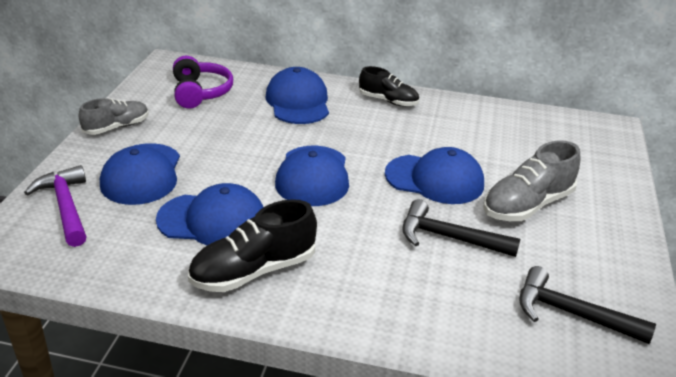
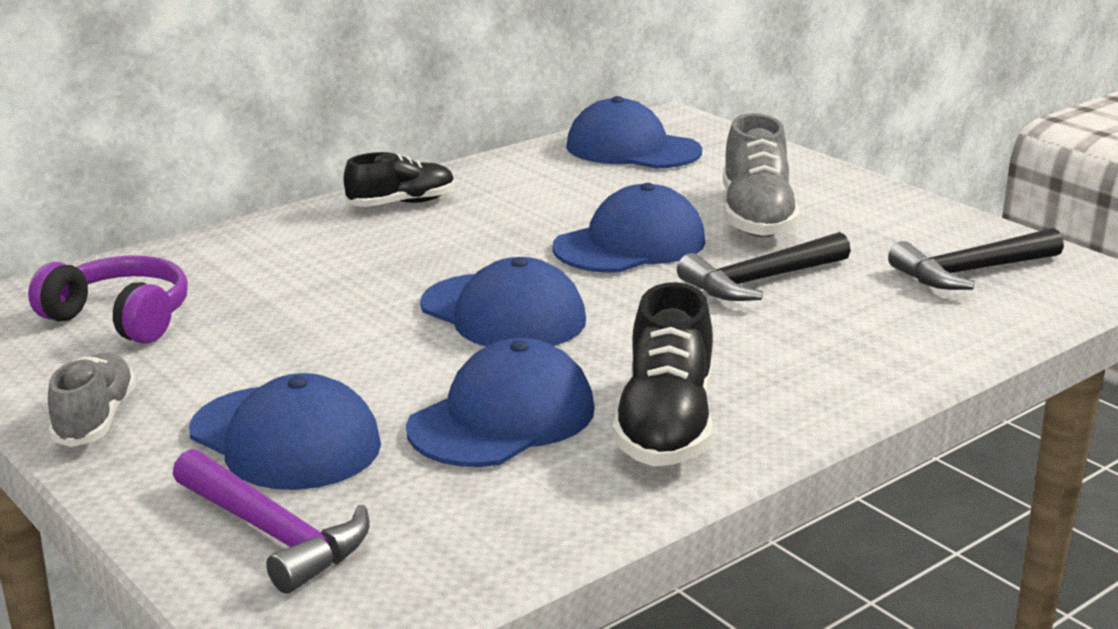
camera: 50 degrees left, 10 degrees down
purple hammer [24,165,87,247] -> purple hammer turned 150 degrees counterclockwise [173,449,370,593]
blue cap [266,67,329,124] -> blue cap moved to [566,96,702,168]

